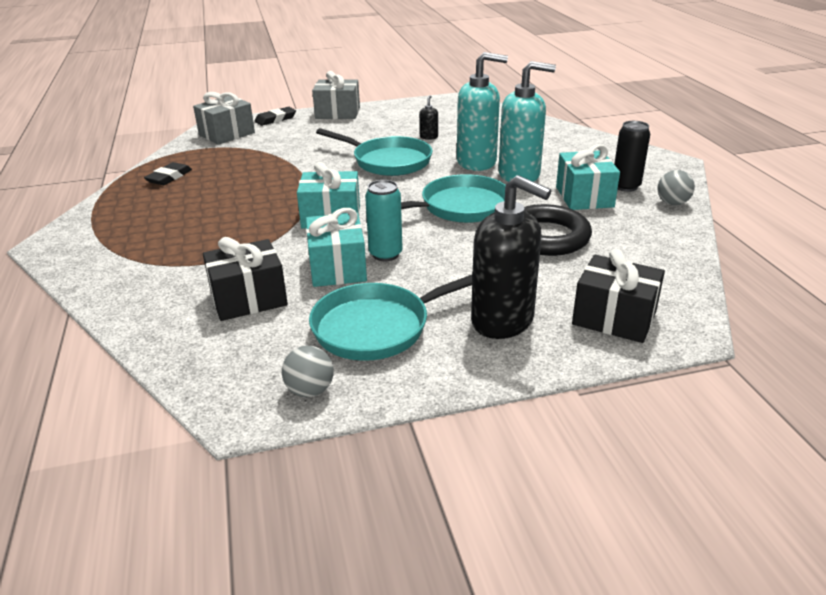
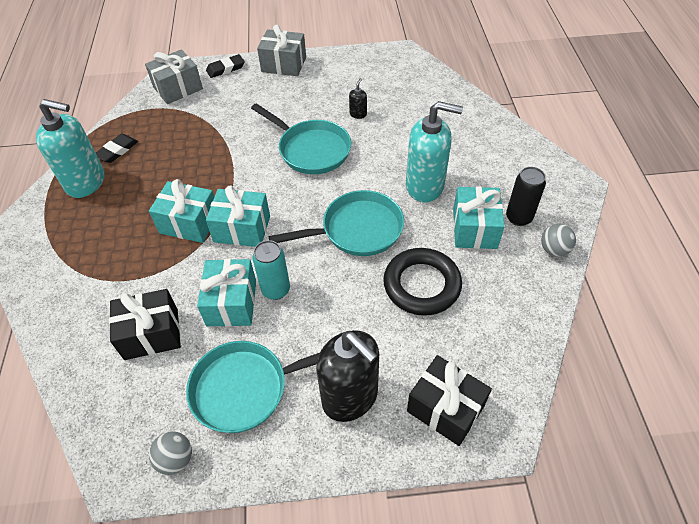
camera: 10 degrees right, 20 degrees up
turquoise soap dispenser [457,52,508,171] -> turquoise soap dispenser moved to [36,99,104,198]
none -> turquoise gift [149,179,214,243]

